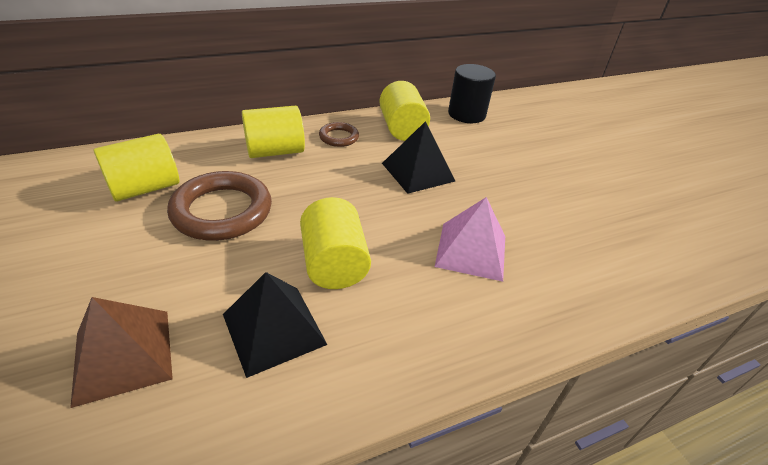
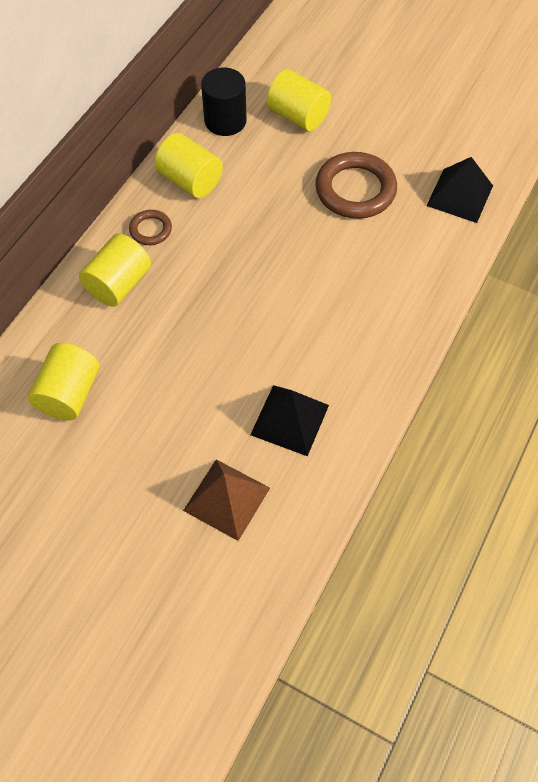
camera: 35 degrees left, 20 degrees up
brown ring [167,171,272,241] -> brown ring moved to [315,152,397,219]
yellow cylinder [300,197,371,289] -> yellow cylinder moved to [267,69,331,131]
black pyramid [382,121,455,194] -> black pyramid moved to [426,157,493,223]
pink pyramid [435,197,505,282] -> none

